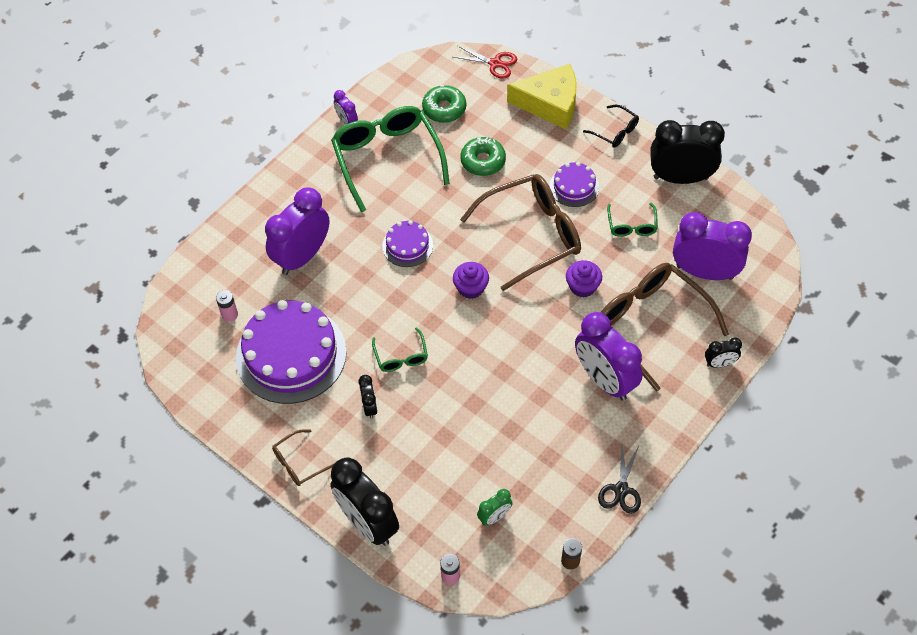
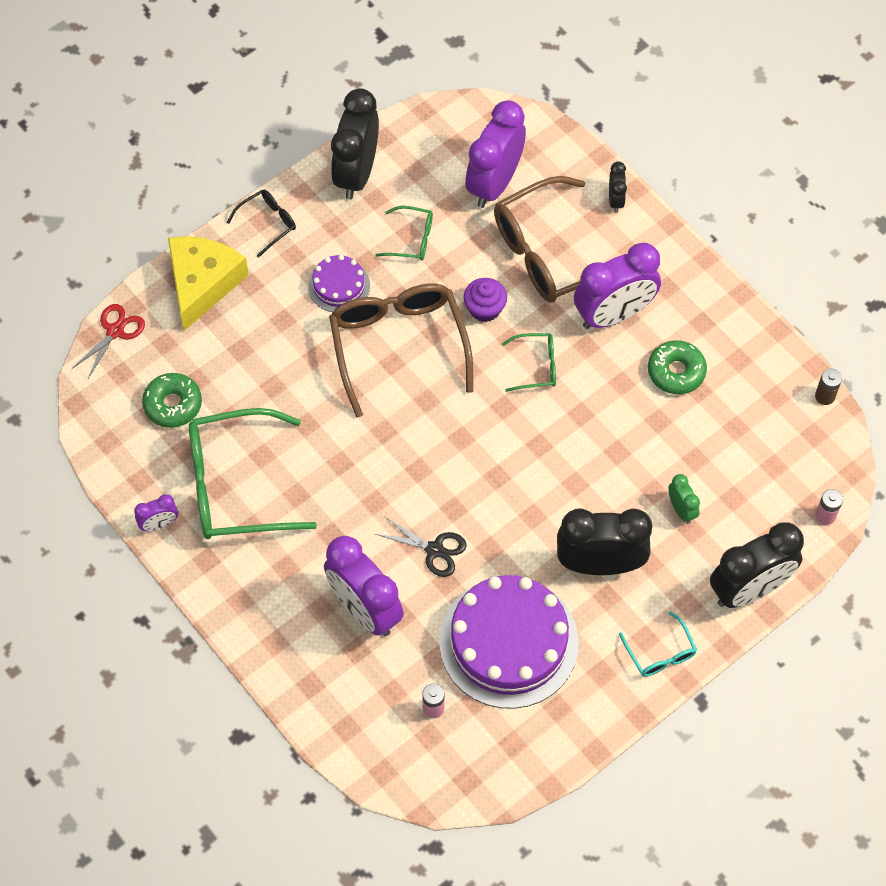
camera: 80 degrees left, 5 degrees up
brown glasses [272,430,335,486] -> turquoise glasses [619,611,697,677]
black clock [358,375,378,419] -> black clock [557,508,652,575], size x2.15
green glasses [372,327,428,372] -> green glasses moved to [502,333,556,392]
purple cake [382,220,433,267] -> none
purple cupcake [453,262,489,299] -> none
green donut [460,137,506,176] -> green donut moved to [648,340,707,394]
green clock [477,489,513,526] -> green clock moved to [668,474,700,524]
black scissors [598,445,641,514] -> black scissors moved to [376,516,467,577]

